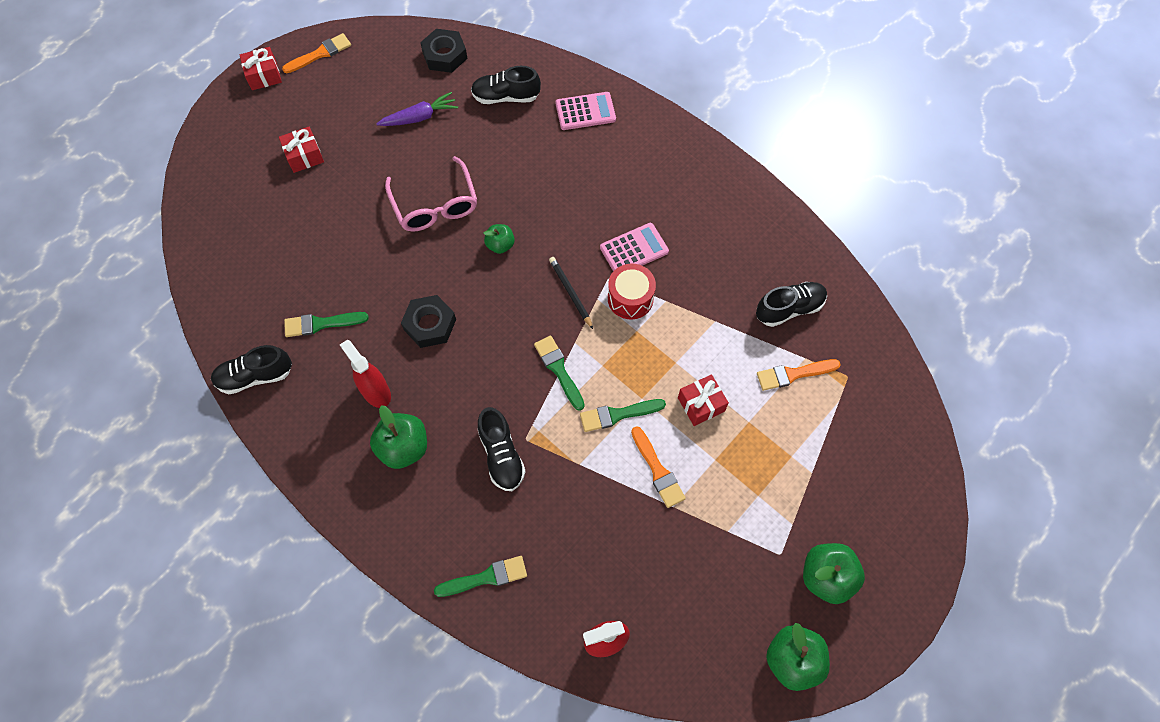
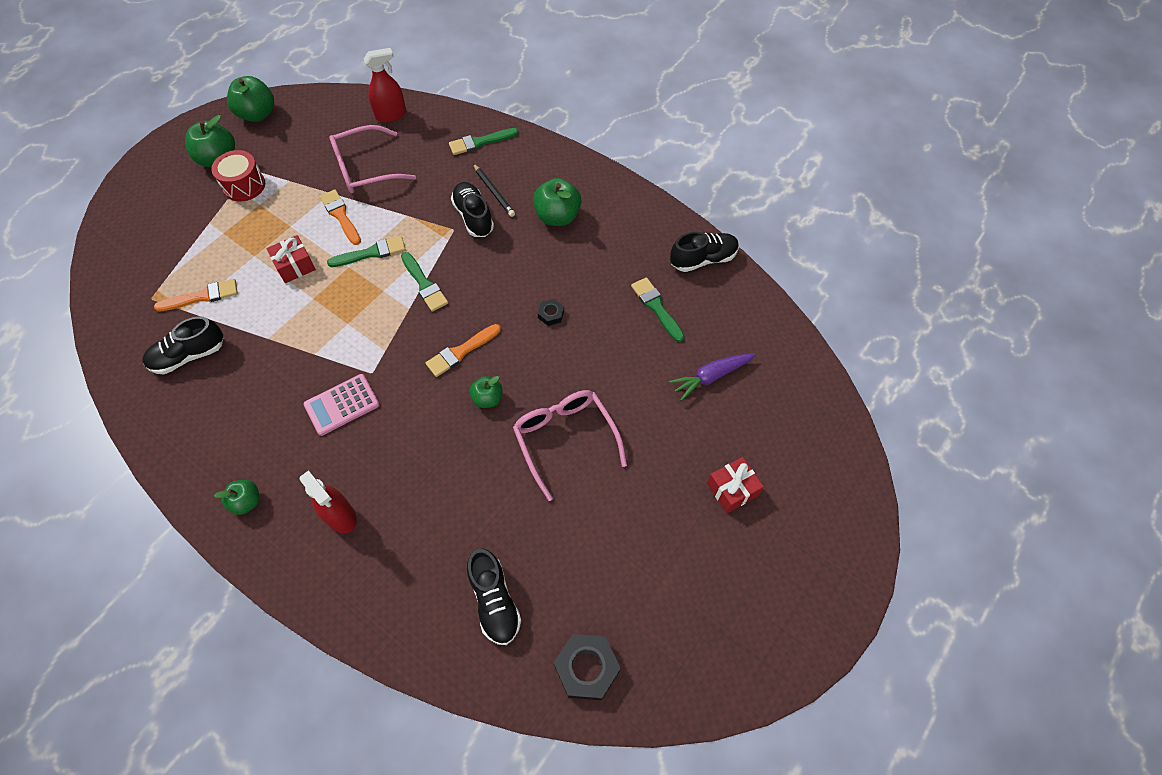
camera: 175 degrees right, 5 degrees down
red gift [240,47,282,90] -> none
orange brush [282,33,351,73] -> orange brush moved to [426,324,501,377]
green brush [284,312,369,337] -> green brush turned 105 degrees counterclockwise [631,277,684,342]
red spray bottle [340,340,391,408] -> red spray bottle moved to [300,470,357,534]
purple carrot [376,92,458,126] -> purple carrot moved to [668,353,755,401]
black nut [401,295,456,348] -> black nut [538,299,564,326], size x0.53
black shoe [471,66,541,104] -> black shoe turned 75 degrees clockwise [467,548,522,645]
black pencil [549,257,593,329] -> black pencil moved to [473,163,515,217]
pink calculator [556,92,616,130] -> none
red drum [608,264,656,319] -> red drum moved to [211,150,265,202]
none -> green apple [214,480,260,515]
none -> pink glasses [329,125,416,193]

